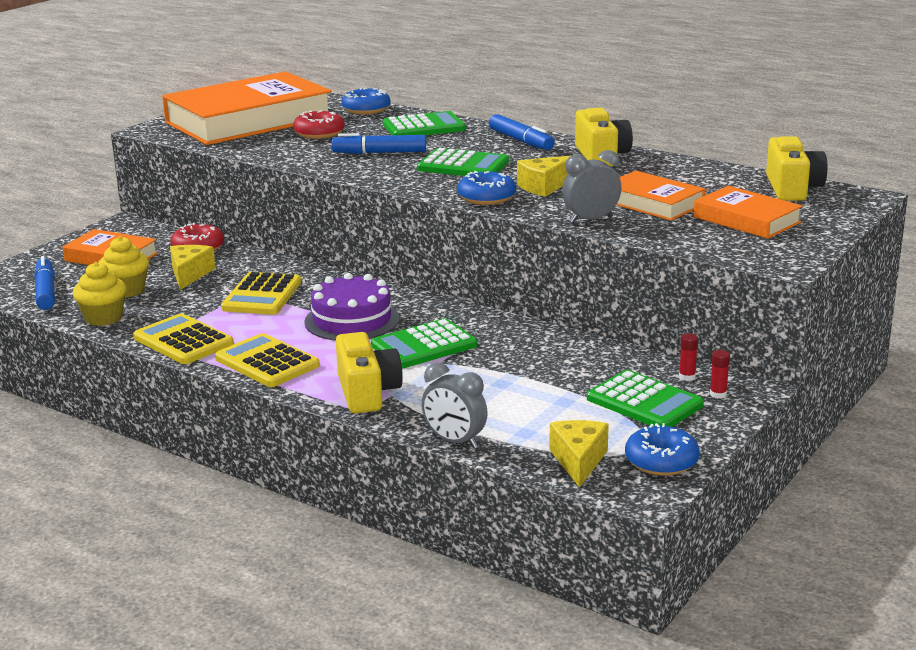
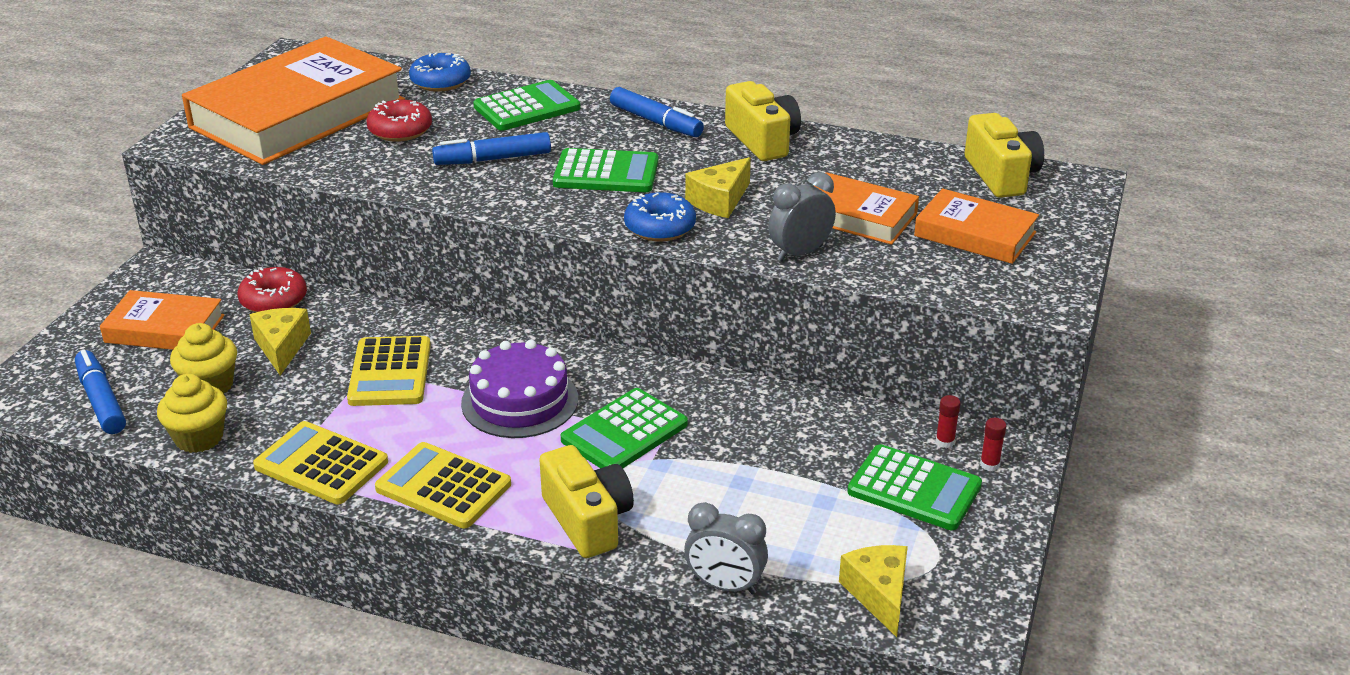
camera: 15 degrees left, 10 degrees up
blue donut [625,423,700,476] -> none

